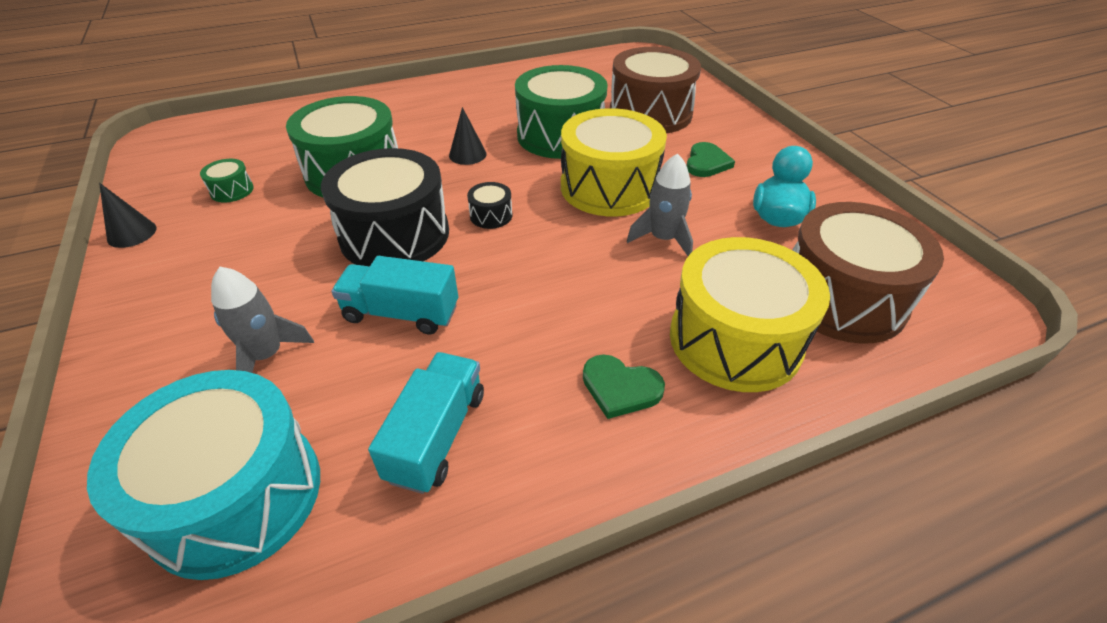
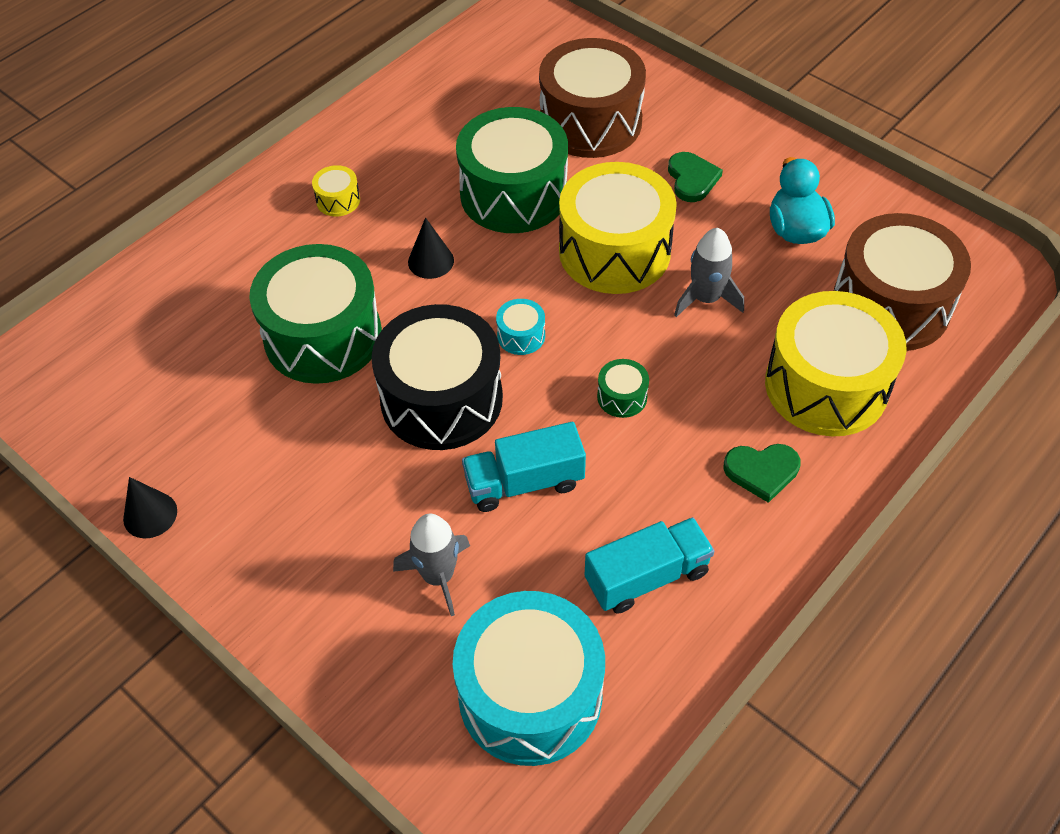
camera: 25 degrees left, 10 degrees up
green drum [200,159,254,202] -> green drum moved to [597,359,649,418]
turquoise truck [368,352,484,494] -> turquoise truck turned 75 degrees clockwise [585,517,714,614]
black drum [467,182,513,229] -> turquoise drum [496,299,545,355]
none -> yellow drum [312,165,360,216]

